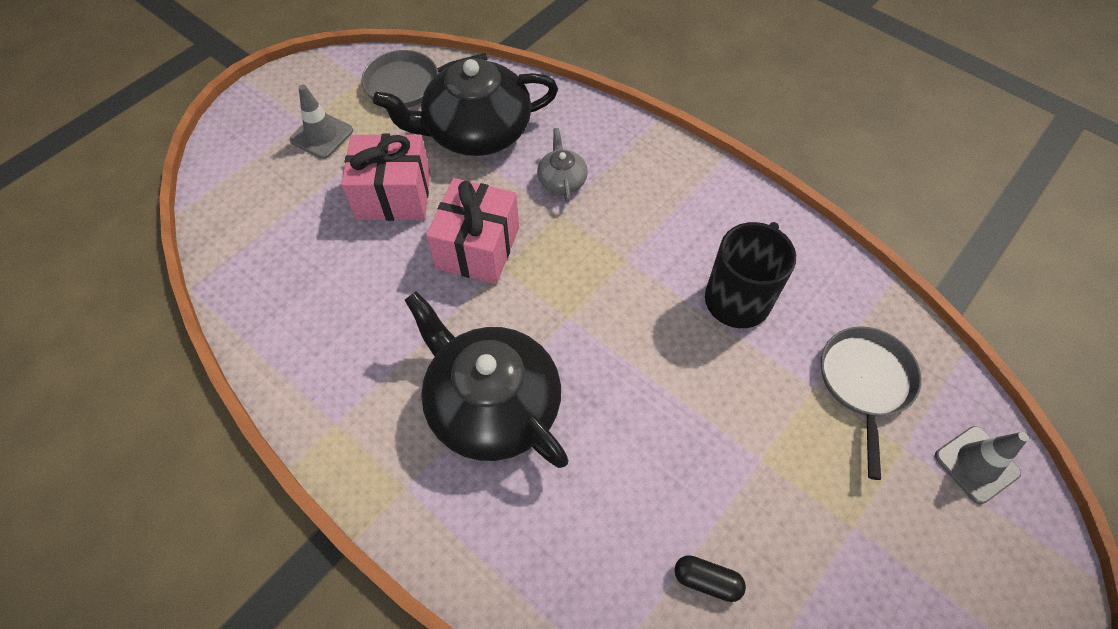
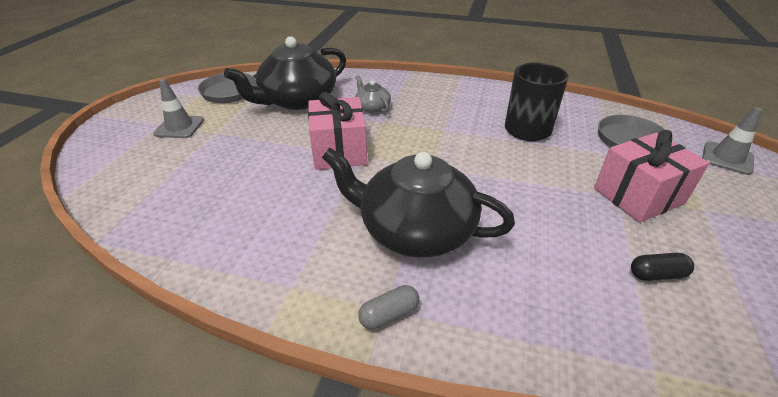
camera: 25 degrees left, 20 degrees down
pink gift [341,134,430,221] -> pink gift moved to [594,130,710,223]
none -> grey capsule [358,285,419,329]

